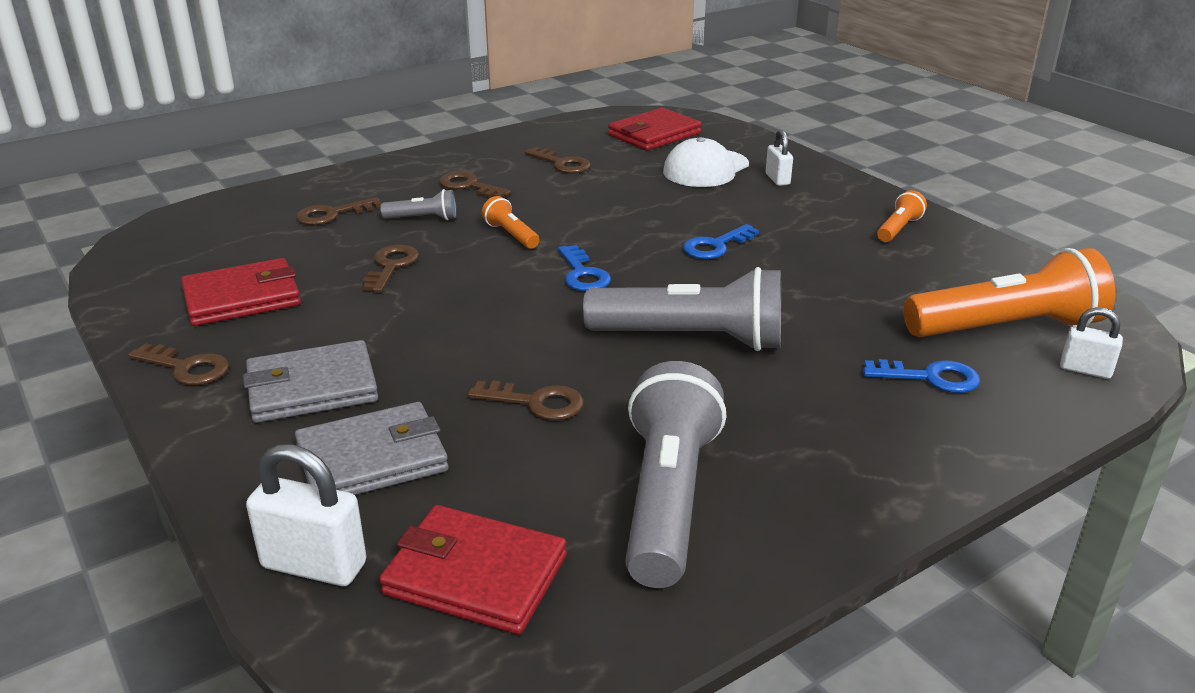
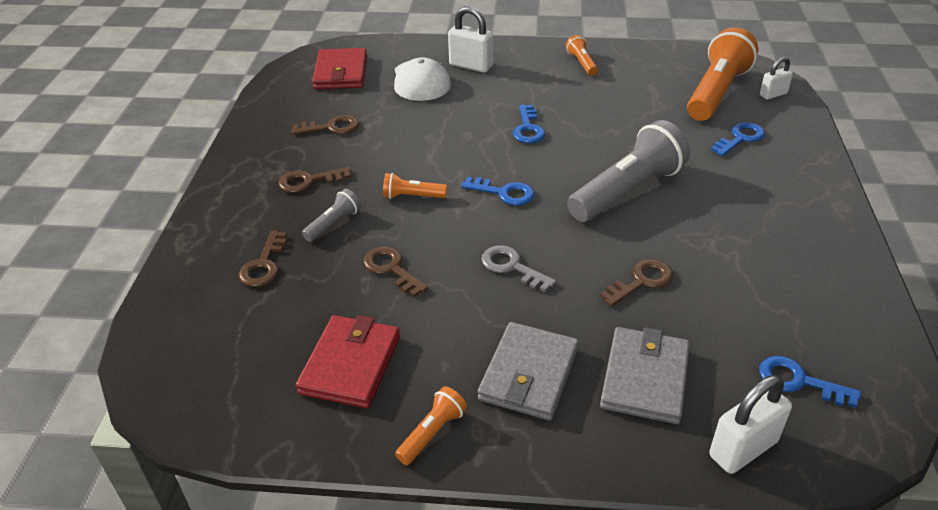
camera: 50 degrees left, 10 degrees up
brown key [128,343,229,385] -> orange flashlight [395,386,467,465]
red wallet [379,505,567,635] -> blue key [759,356,861,408]
grey flashlight [625,361,727,588] -> none
white padlock [766,130,793,186] -> white padlock [448,6,493,73], size x1.62
none -> grey key [482,245,556,292]

